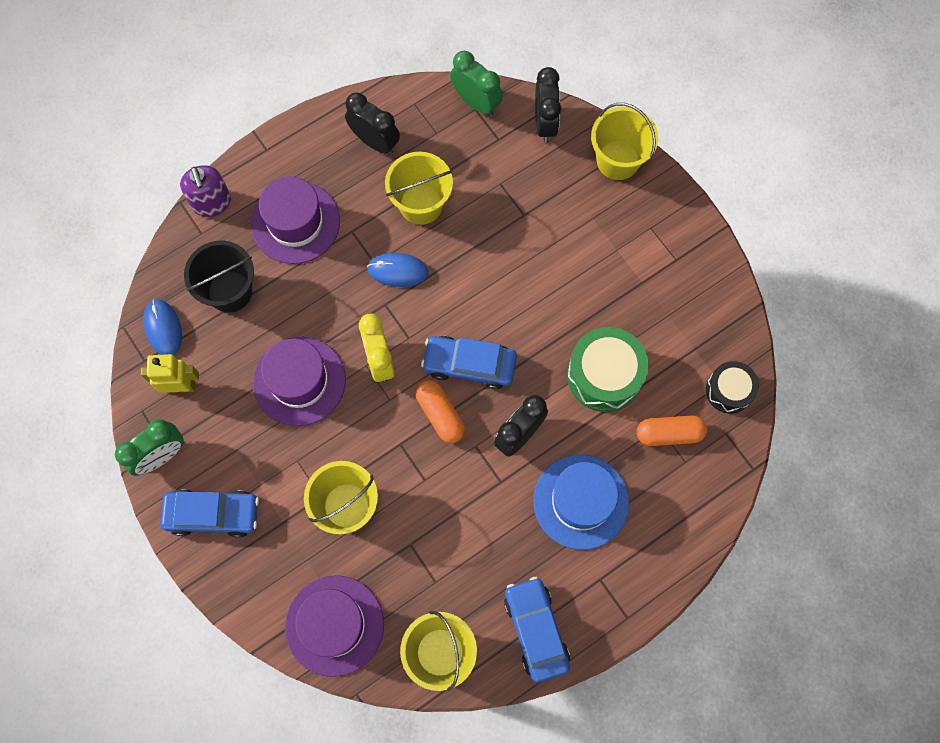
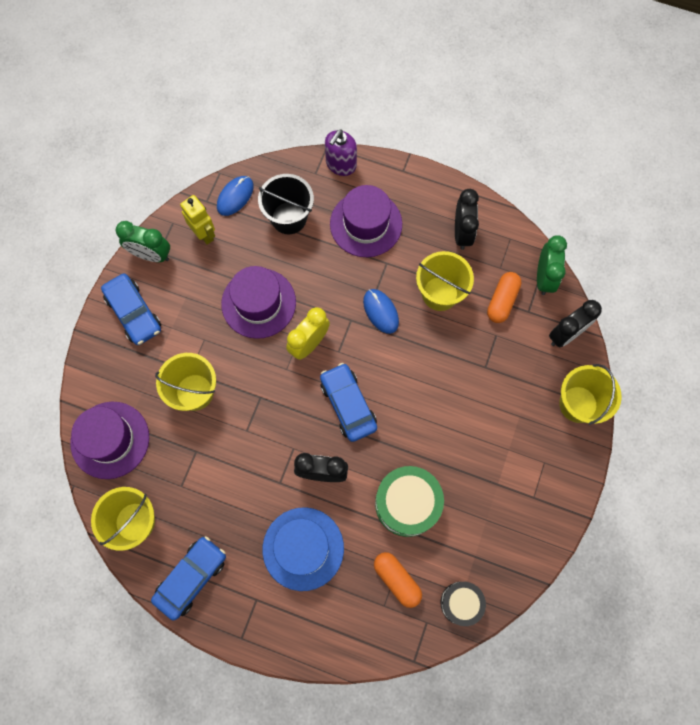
camera: 55 degrees right, 0 degrees up
orange capsule [416,380,465,443] -> orange capsule moved to [487,272,522,323]

